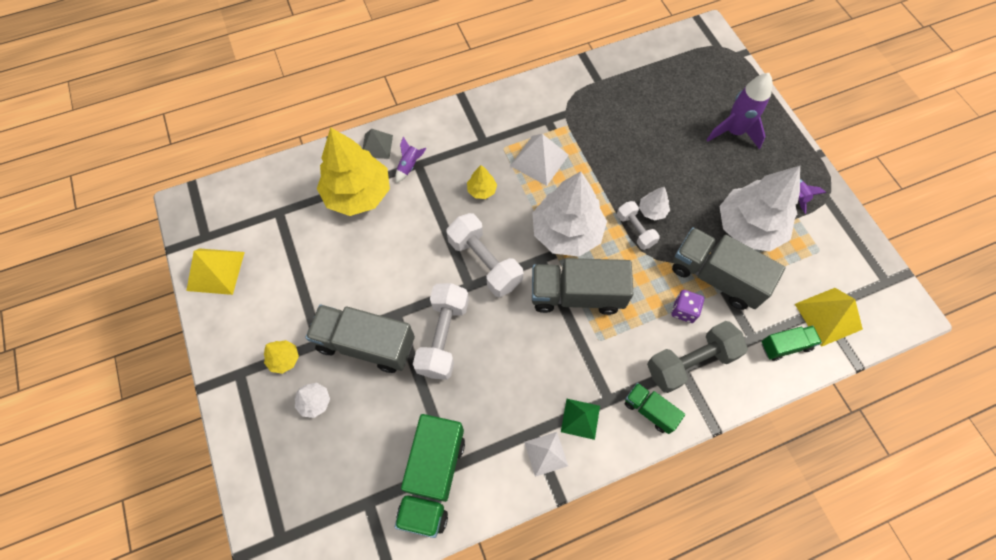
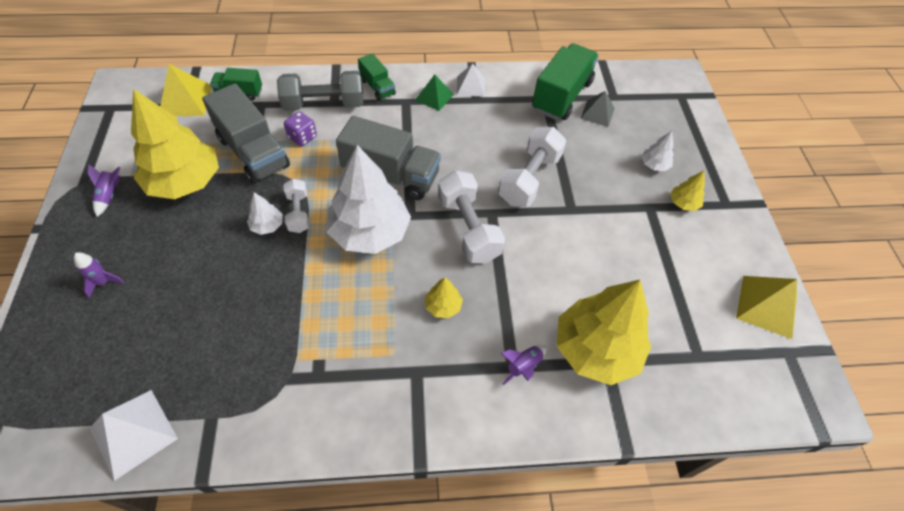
camera: 165 degrees left, 10 degrees down
grey truck [305,304,415,373] -> none
grey pyramid [363,129,393,159] -> grey pyramid moved to [580,91,615,127]
white pyramid [510,134,569,186] -> white pyramid moved to [90,390,178,481]
purple rocket [706,73,772,149] -> purple rocket [74,252,124,298], size x0.50
white tree [719,166,800,252] -> yellow tree [131,89,219,199]

